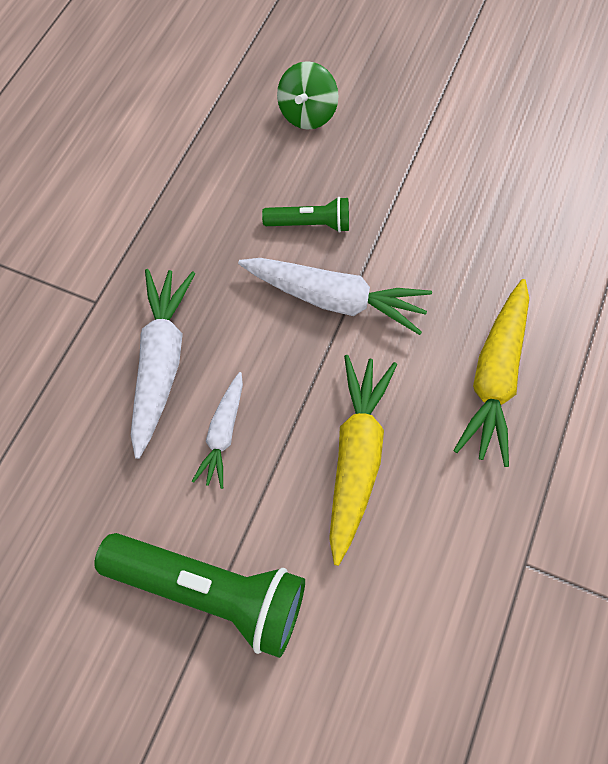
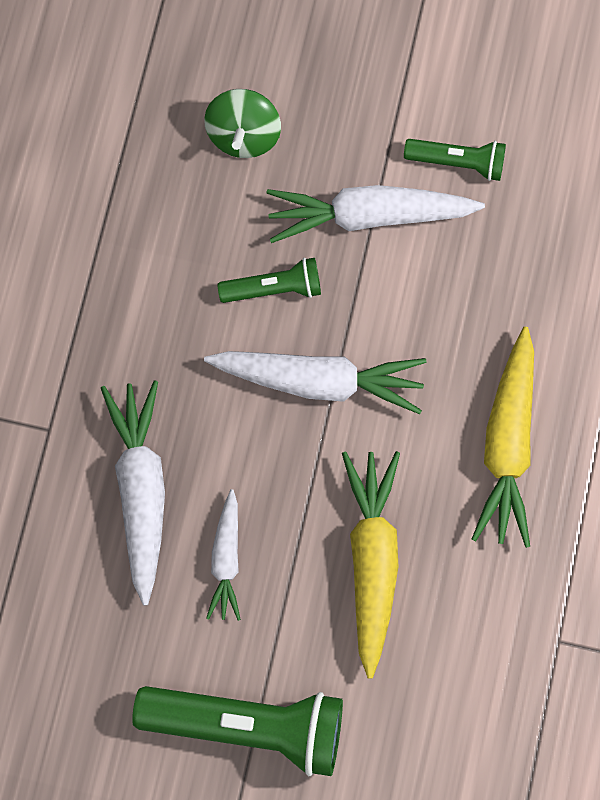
camera: 10 degrees left, 10 degrees up
none -> white carrot [266,185,485,243]
none -> green flashlight [404,139,506,181]

